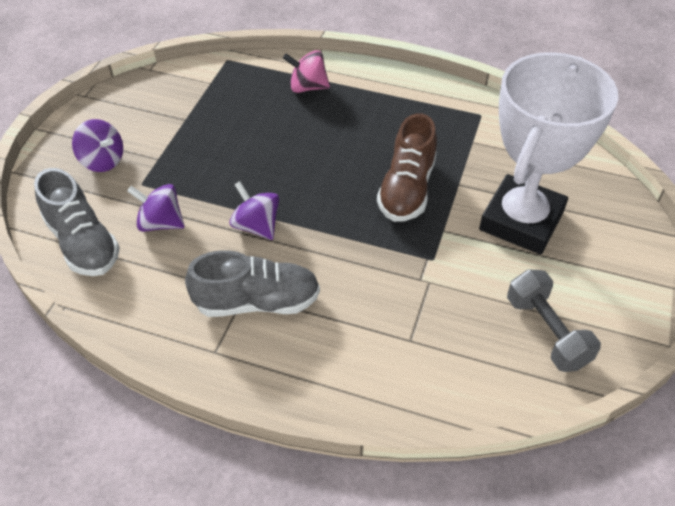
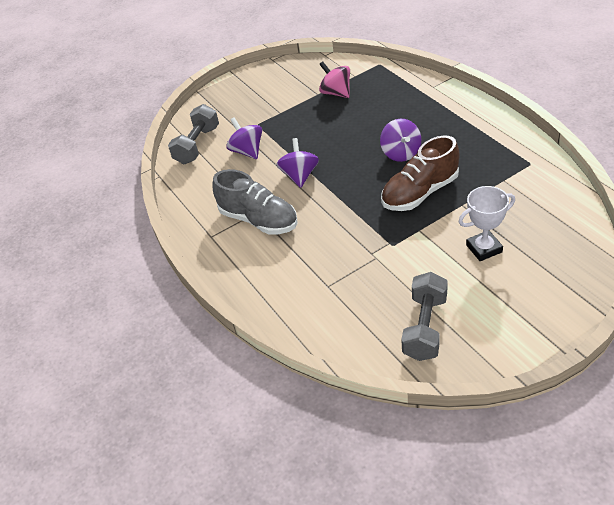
camera: 45 degrees right, 5 degrees down
grey shoe [34,168,120,276] -> grey dumbbell [168,104,219,164]
purple spinning top [72,119,123,172] -> purple spinning top moved to [380,119,421,162]
pink spinning top [283,50,330,93] -> pink spinning top moved to [319,61,350,98]
white trophy [479,52,618,254] -> white trophy [459,186,515,261], size x0.46

